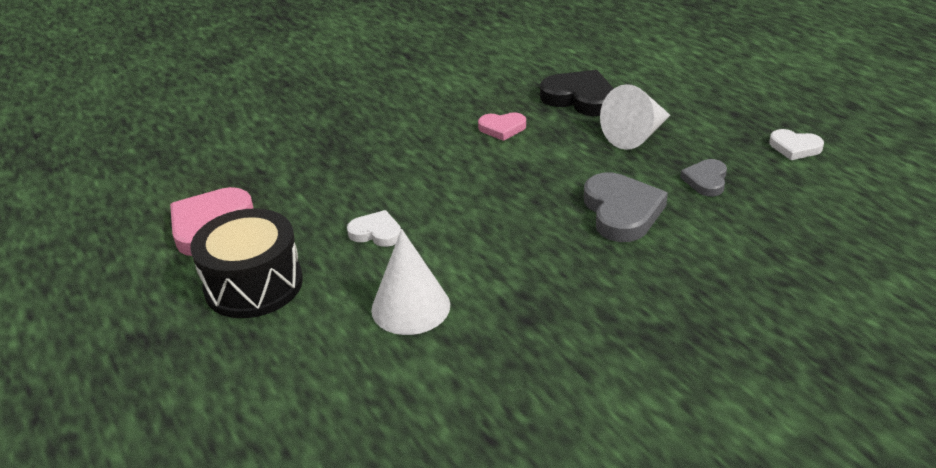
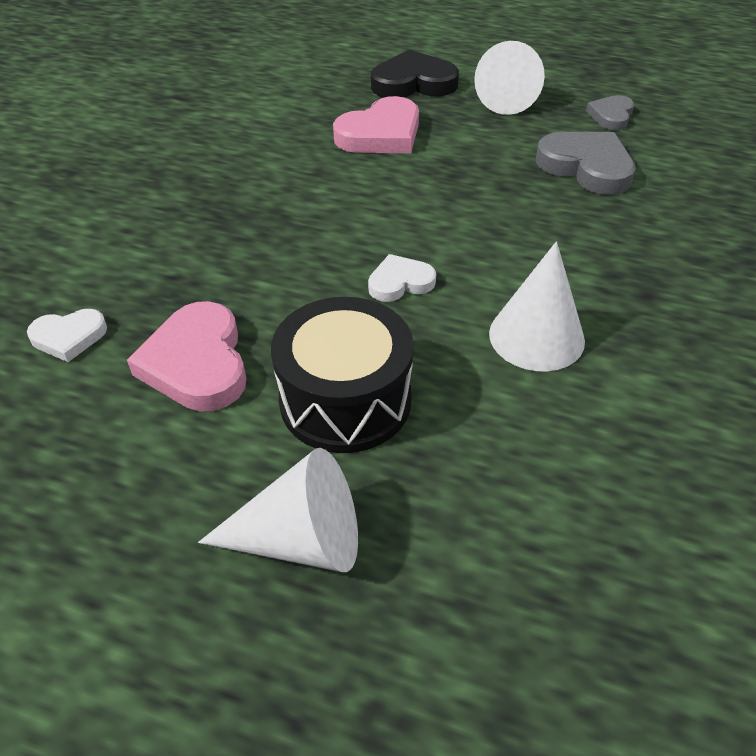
camera: 40 degrees left, 10 degrees up
pink heart [478,112,526,141] -> pink heart [333,96,419,153], size x1.73
grey heart [680,159,727,197] -> grey heart turned 45 degrees clockwise [586,95,634,130]
white heart [769,129,824,160] -> white heart moved to [27,309,107,362]
none -> white cone [198,448,358,572]

